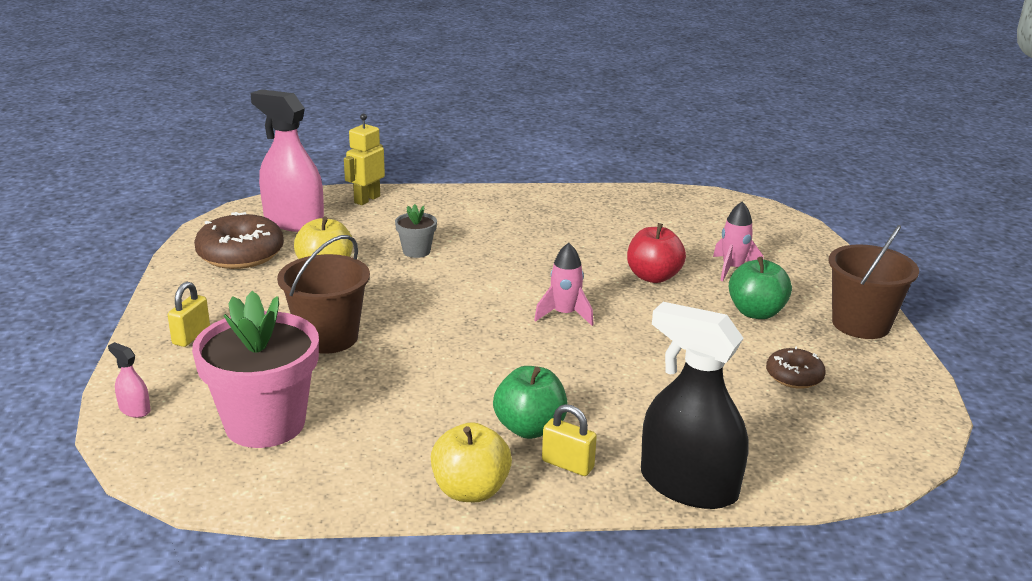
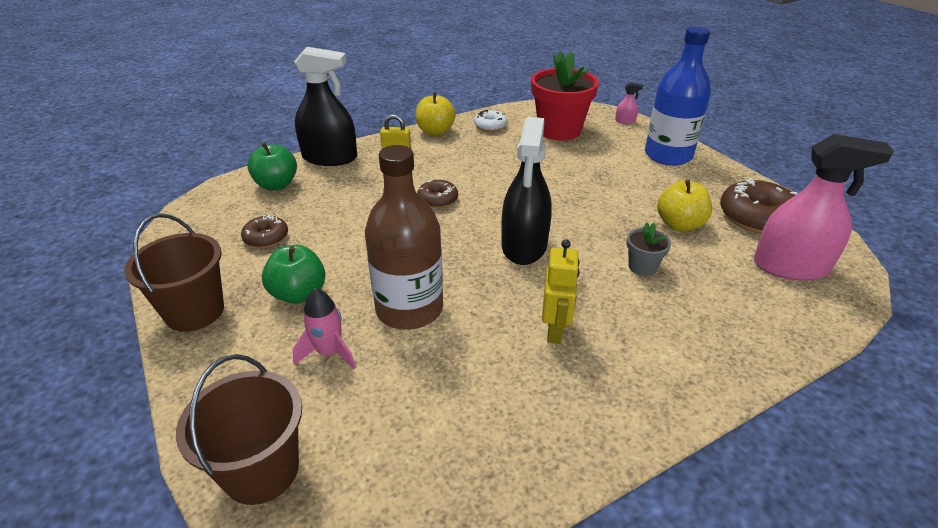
camera: 155 degrees right, 10 degrees up
yellow padlock [168,282,210,347] -> blue bottle [645,26,711,166]
pink flower pot [192,291,319,448] -> red flower pot [531,51,599,140]
brown bucket [277,235,370,354] -> brown bucket moved to [176,354,302,505]
yellow robot [344,114,385,205] -> yellow robot moved to [542,239,580,344]
green apple [493,366,568,439] -> green apple moved to [248,142,297,190]
pink rocket [534,243,594,326] -> none
red apple [627,223,686,283] -> brown bottle [365,145,443,330]
none -> brown donut [417,180,458,208]
none -> white donut [474,110,507,132]
none -> black spray bottle [501,117,552,265]

